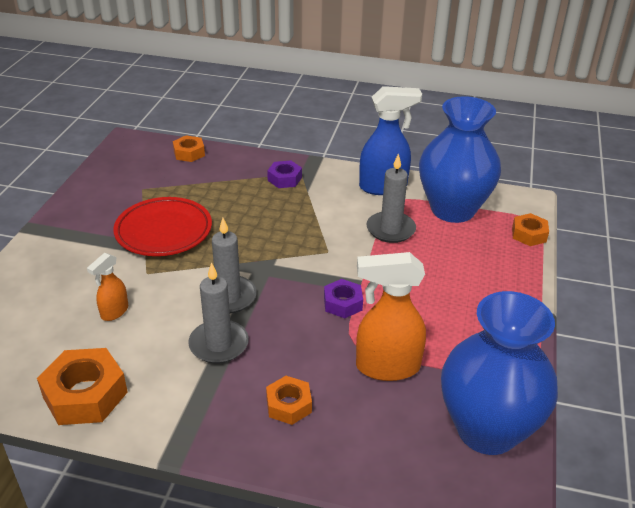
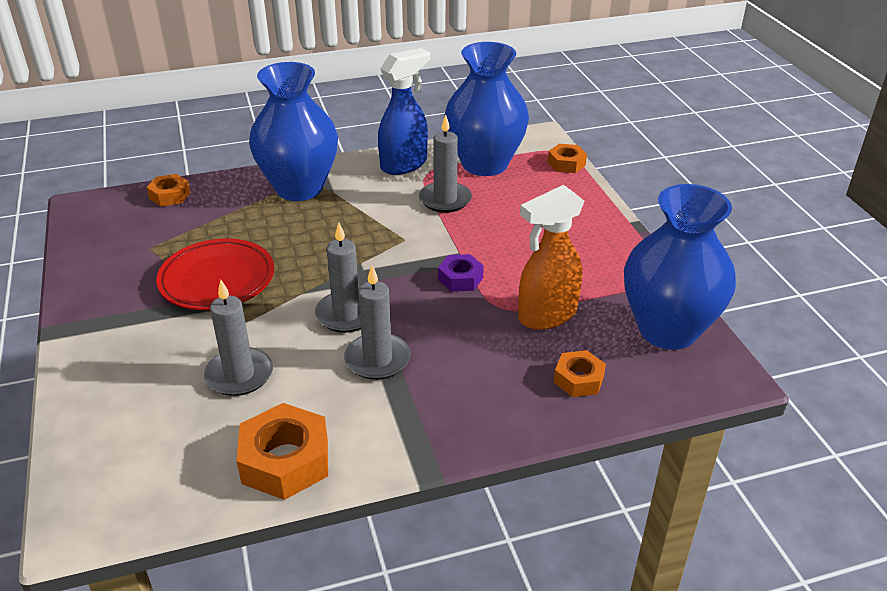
camera: 30 degrees left, 0 degrees up
orange spray bottle [87,253,128,321] -> grey candle [204,280,273,396]
orange nut [266,376,312,425] -> orange nut moved to [554,350,606,397]
purple nut [267,161,302,188] -> blue vase [249,62,338,201]

